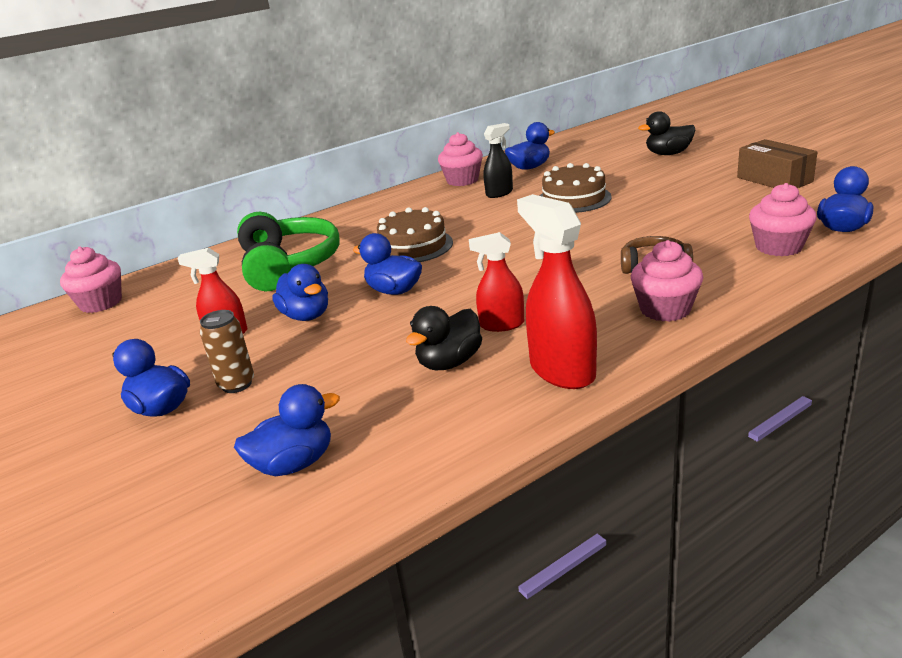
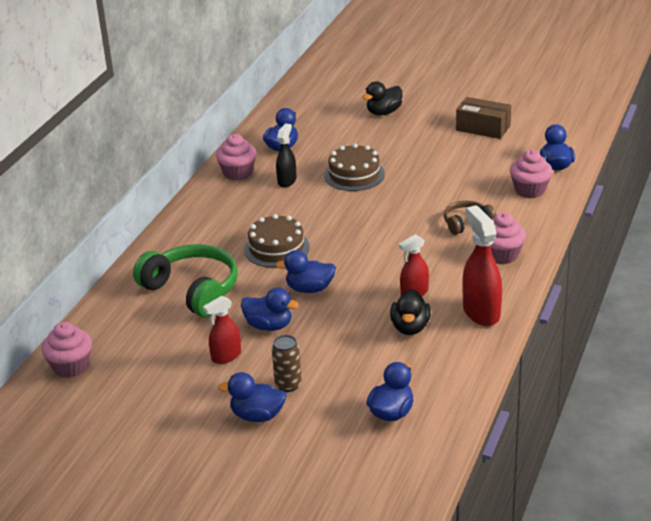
camera: 35 degrees left, 5 degrees up
red spray bottle [517,194,597,389] -> red spray bottle turned 45 degrees clockwise [462,205,502,326]

